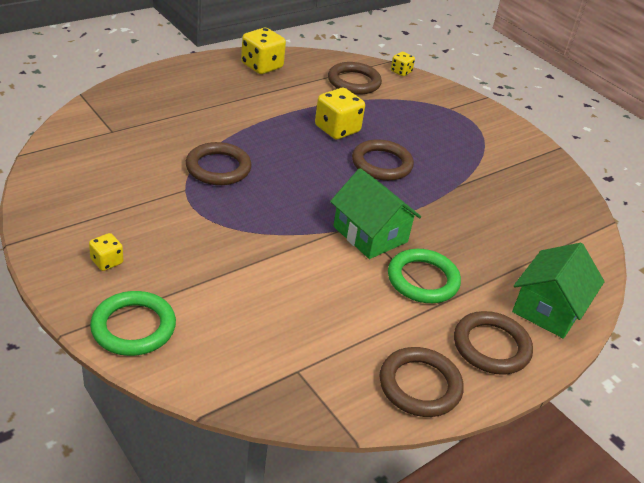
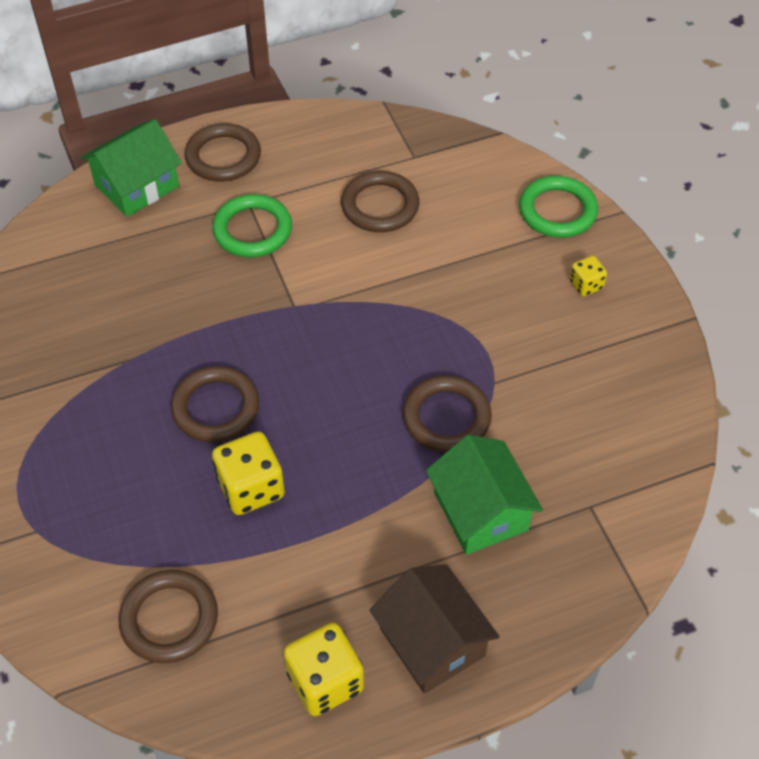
camera: 160 degrees left, 15 degrees up
green house [330,168,421,259] -> green house moved to [426,435,543,555]
brown ring [379,347,464,417] -> brown ring moved to [341,171,419,232]
yellow dice [391,52,415,76] -> none
none -> brown house [370,565,500,694]

